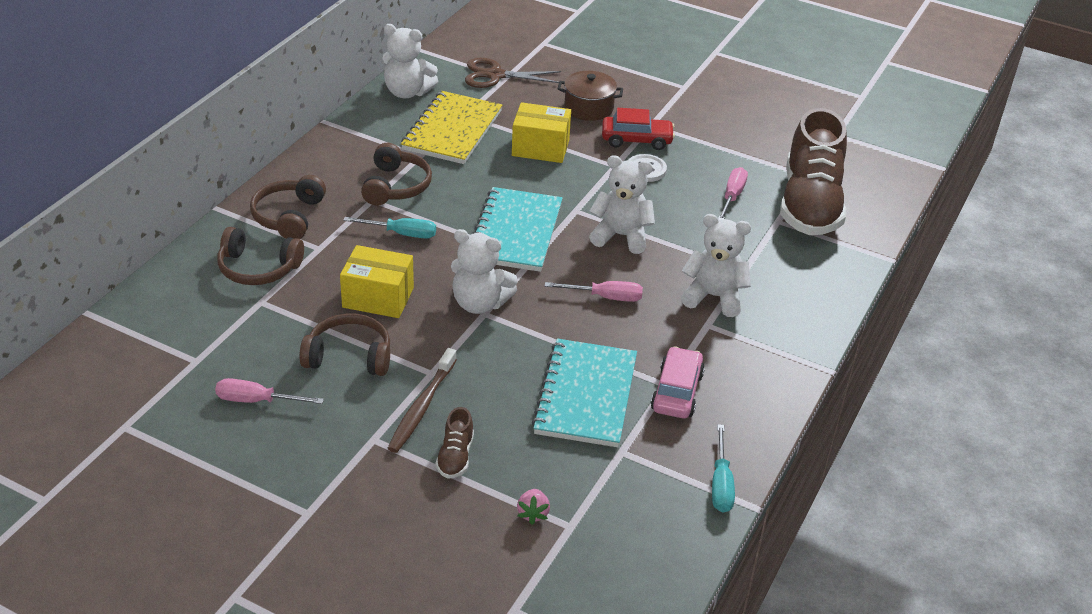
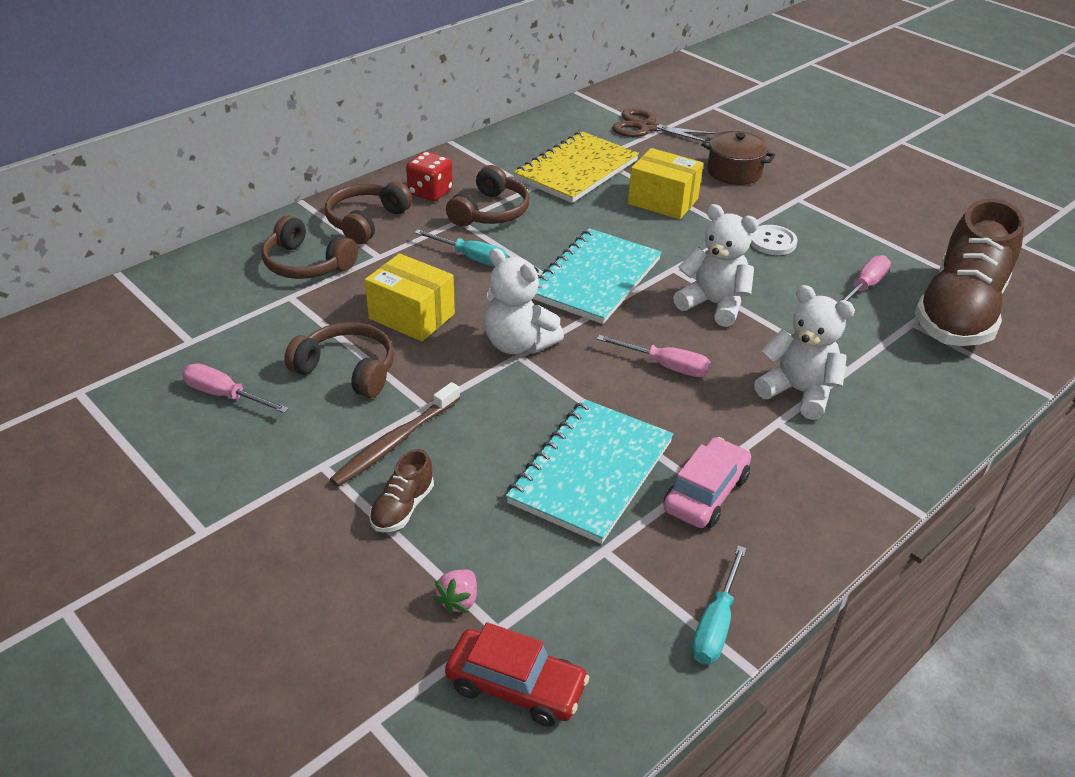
camera: 20 degrees right, 0 degrees up
white teddy bear [382,24,438,98] -> none
red car [602,108,675,150] -> red car moved to [445,622,589,727]
none -> red dice [406,152,453,201]

